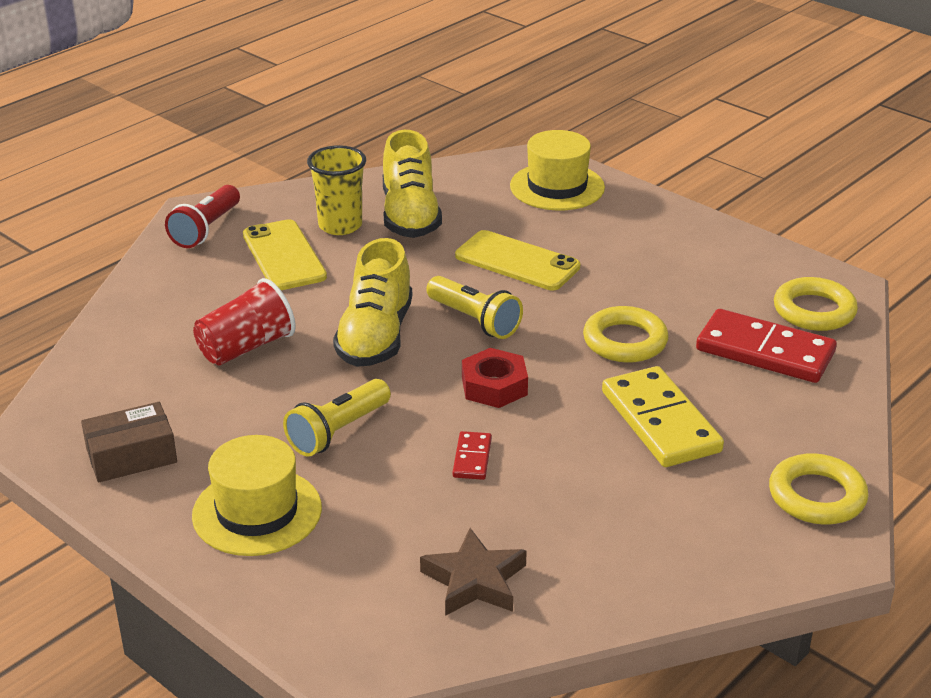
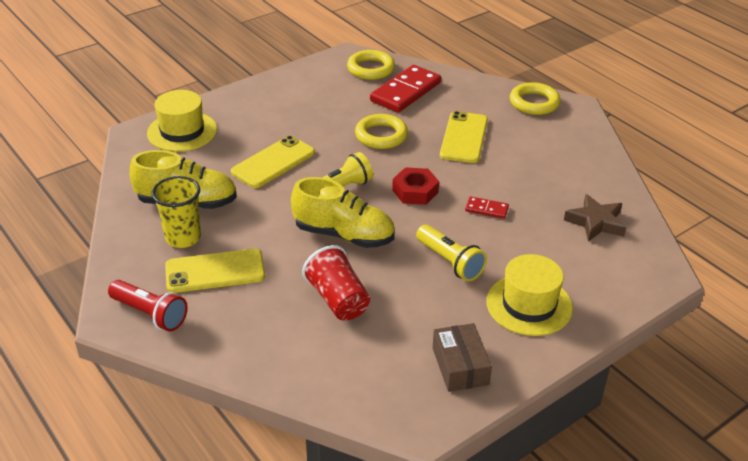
camera: 80 degrees left, 5 degrees up
yellow domino [602,366,724,467] -> yellow phone [440,111,488,163]

